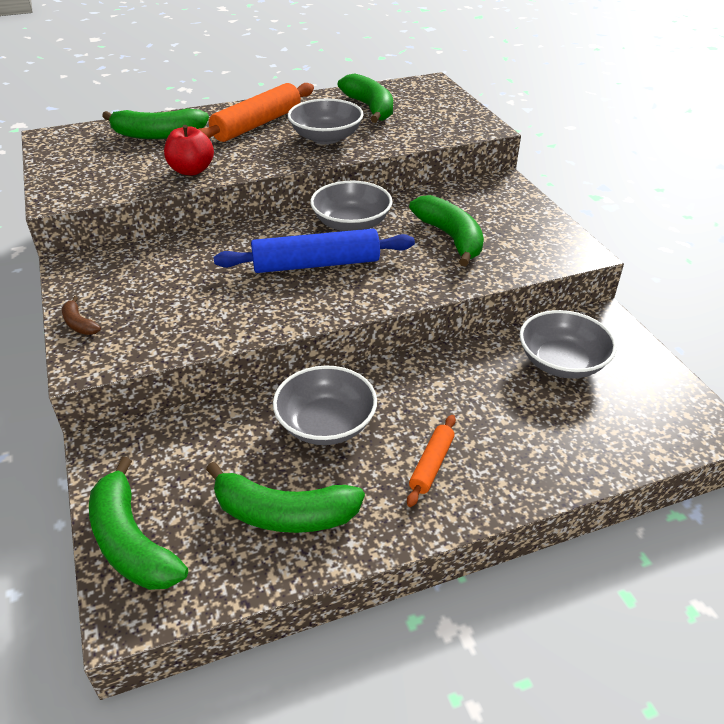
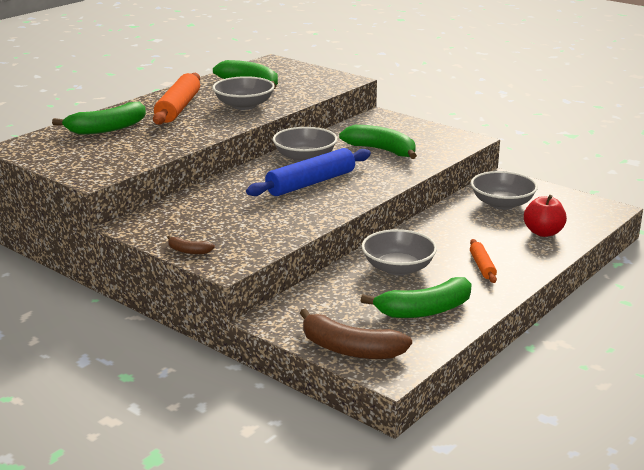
camera: 30 degrees left, 15 degrees down
green banana [89,457,188,590] -> brown banana [300,309,412,359]
red apple [164,125,214,176] -> red apple moved to [524,195,567,237]

